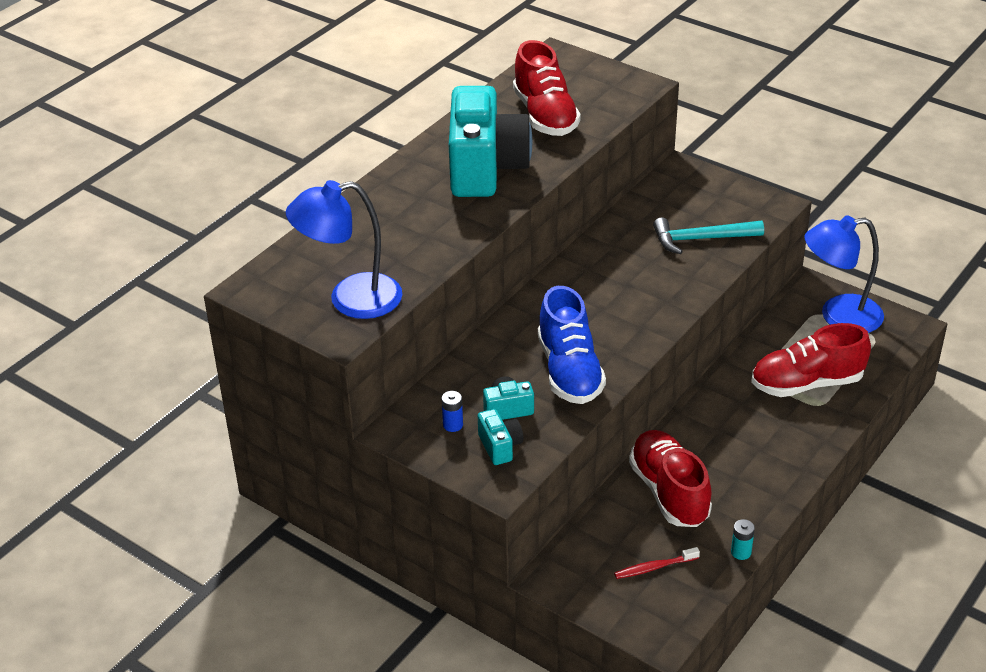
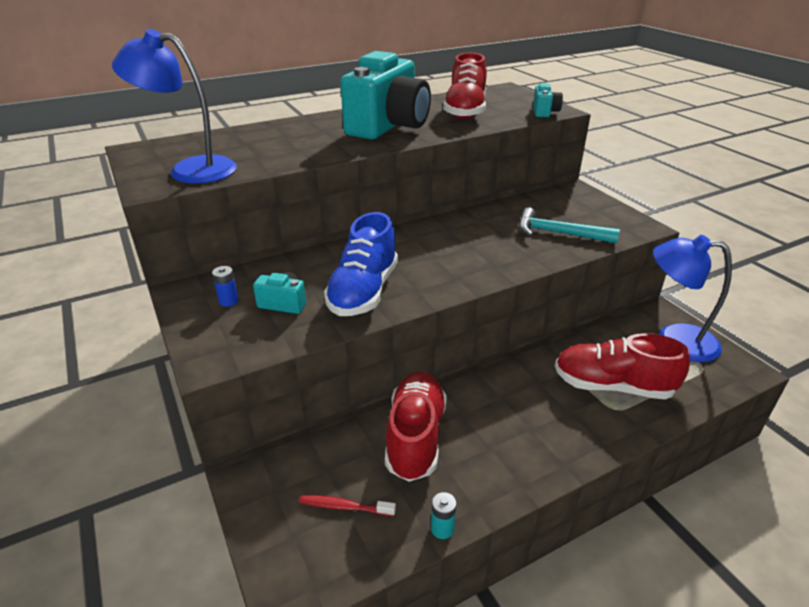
camera: 25 degrees right, 5 degrees down
turquoise camera [478,409,523,465] -> turquoise camera moved to [533,84,563,117]

